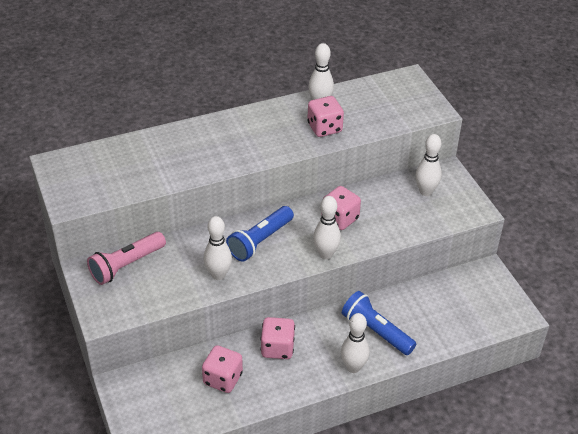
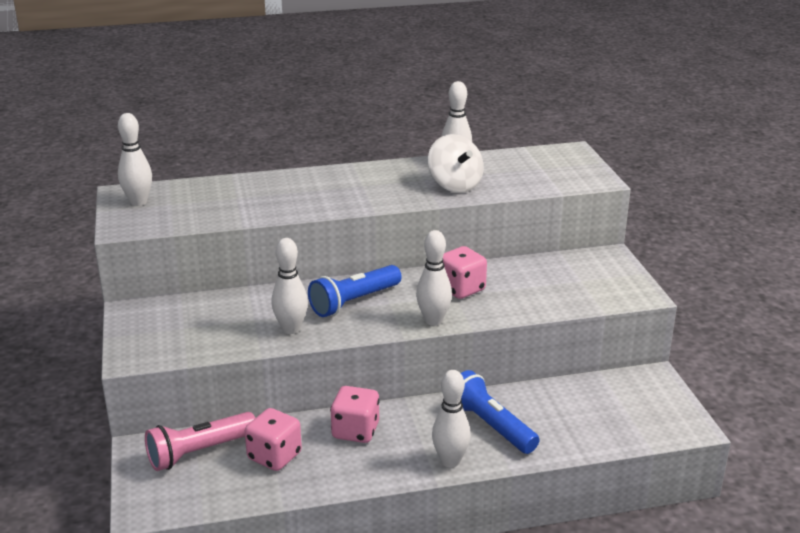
camera: 10 degrees right, 15 degrees down
pink flashlight [87,232,166,285] -> pink flashlight moved to [145,412,255,471]
pink dice [307,96,344,137] -> white spinning top [428,134,484,193]
white bowling pin [415,134,442,196] -> white bowling pin moved to [118,113,152,206]

